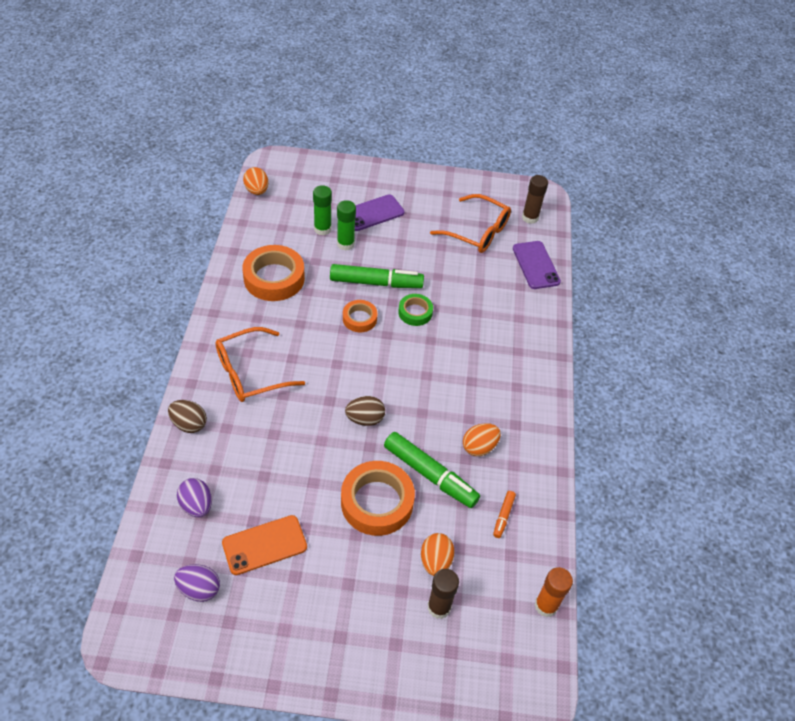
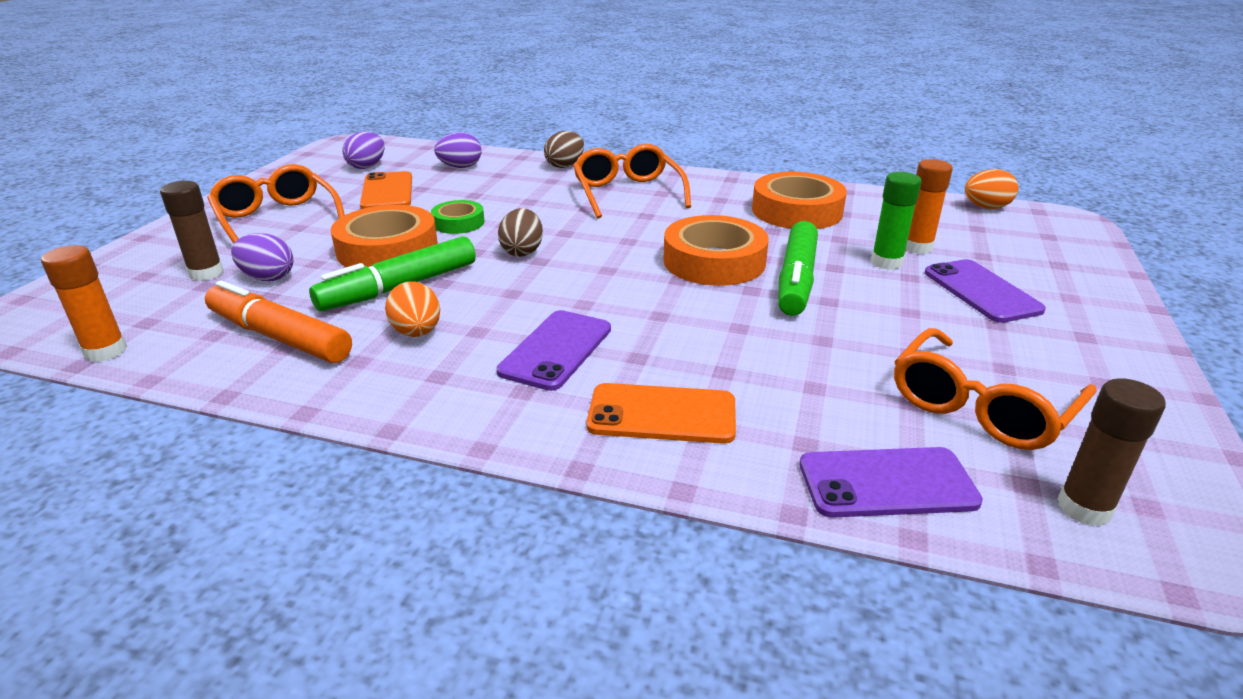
camera: 105 degrees right, 20 degrees down
green glue stick [313,185,332,235] -> orange glue stick [906,159,953,254]
orange tape [343,300,377,332] -> orange tape [663,215,769,286], size x1.81
green tape [398,294,433,326] -> green tape moved to [431,200,484,234]
orange egg [421,533,455,576] -> purple egg [231,233,293,281]
orange marker [493,491,516,538] -> orange marker [205,280,352,363], size x2.16
none -> orange glasses [207,164,345,243]
none -> purple phone [497,310,611,391]
none -> orange phone [587,383,736,444]

